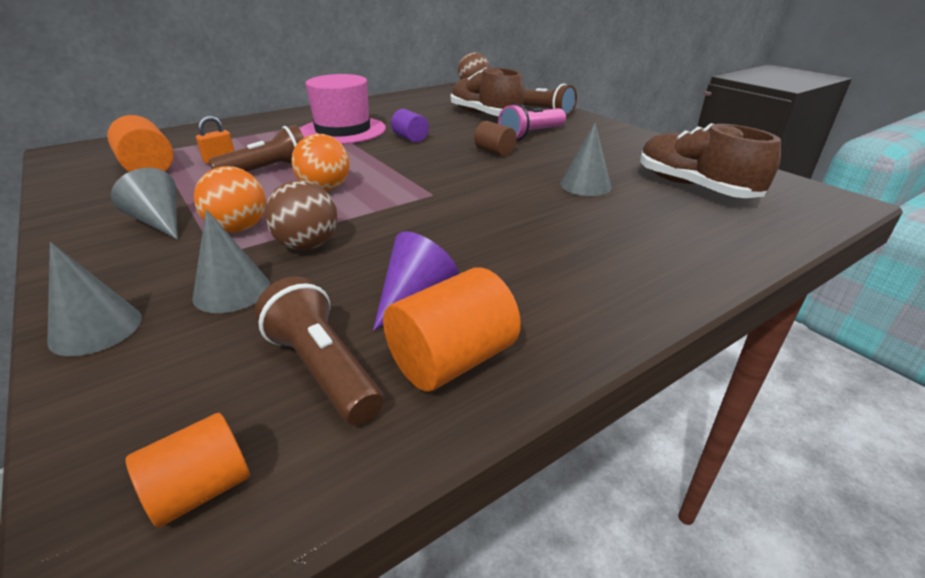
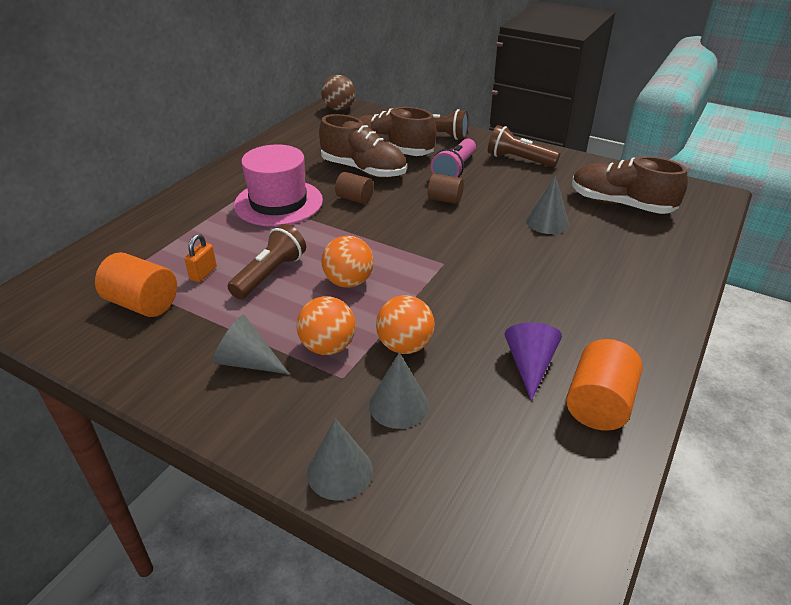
camera: 25 degrees left, 5 degrees up
orange cylinder [126,413,250,528] -> none
brown flashlight [254,276,384,426] -> brown flashlight moved to [488,125,560,167]
brown ball [264,180,337,250] -> orange ball [376,295,435,354]
purple cylinder [391,109,429,142] -> brown cylinder [335,172,374,204]
none -> brown shoe [319,114,407,178]

